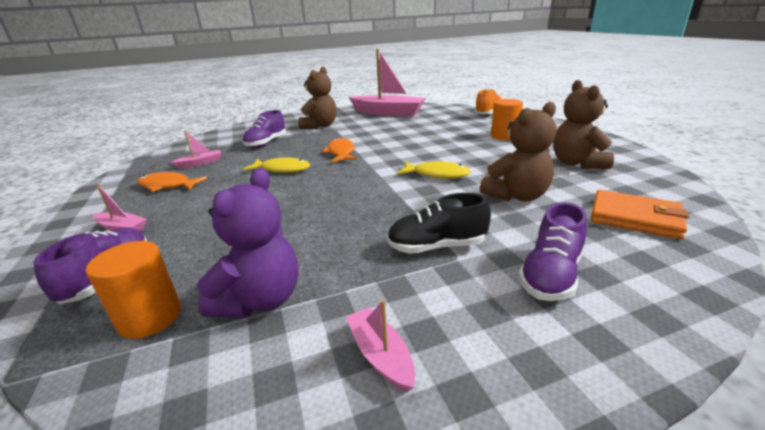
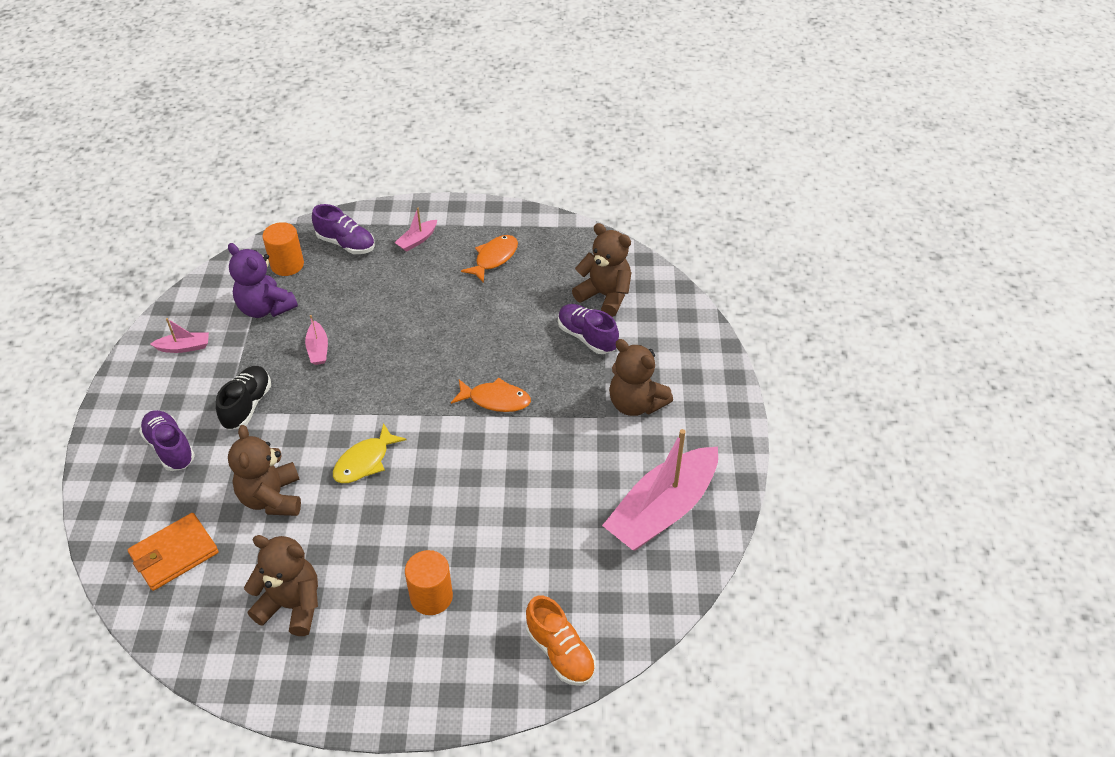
camera: 110 degrees right, 20 degrees up
pink boat [171,131,221,169] -> pink boat moved to [305,315,328,365]
yellow fish [244,157,310,173] -> none
none -> brown teddy bear [572,223,632,317]

